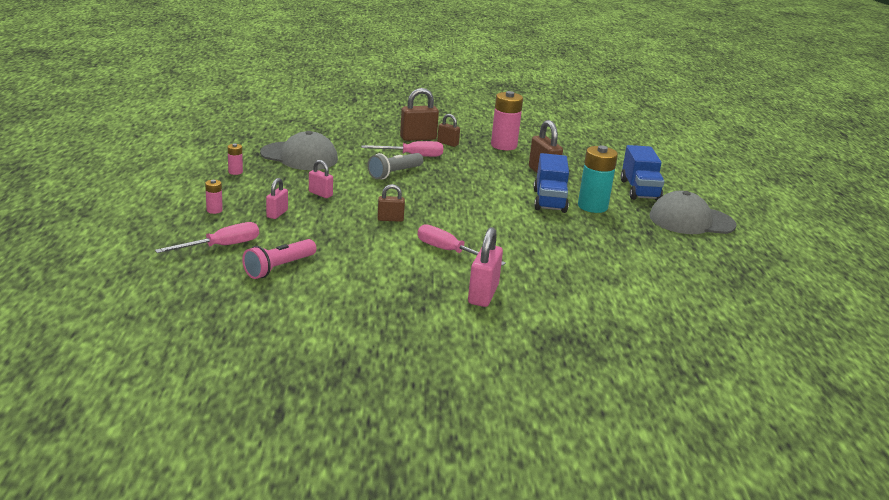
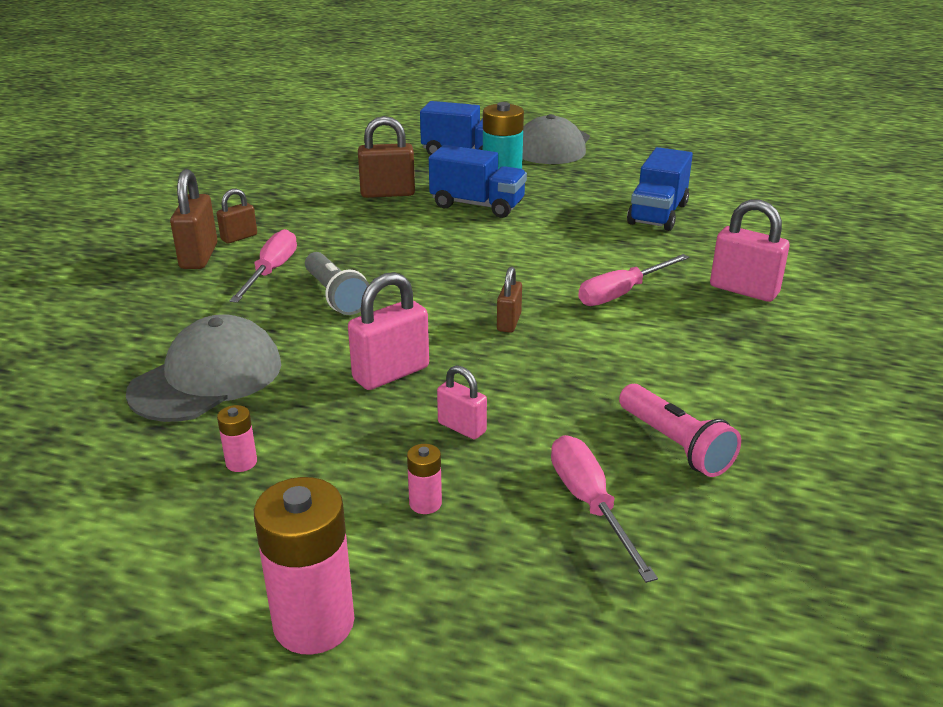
camera: 70 degrees left, 5 degrees up
pink padlock [309,160,333,198] -> pink padlock [348,272,429,390], size x1.68
pink battery [491,91,523,150] -> pink battery moved to [254,477,354,655]
none -> blue truck [627,147,693,231]

